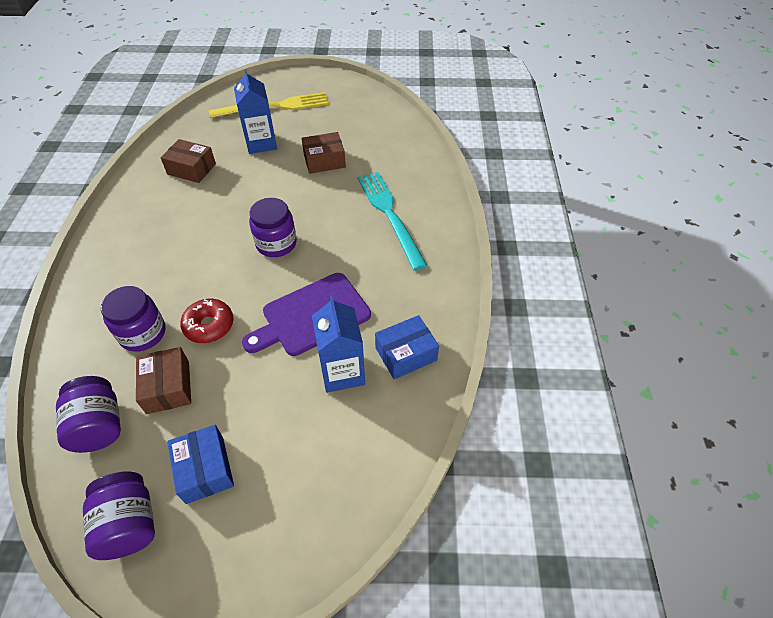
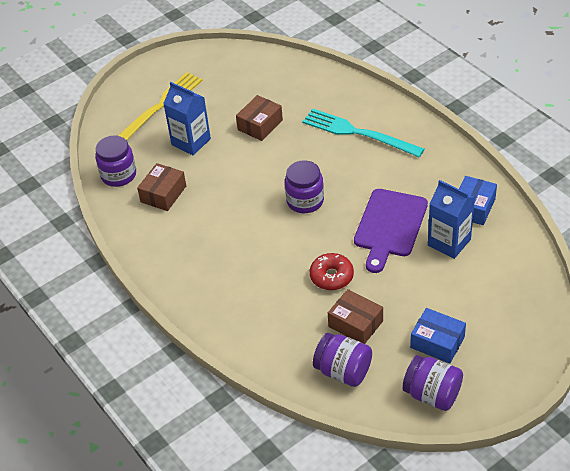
camera: 35 degrees left, 5 degrees down
purple jar [101,286,166,352] -> purple jar moved to [95,136,136,187]
brown box [161,139,216,183] -> brown box turned 45 degrees counterclockwise [137,163,186,211]

